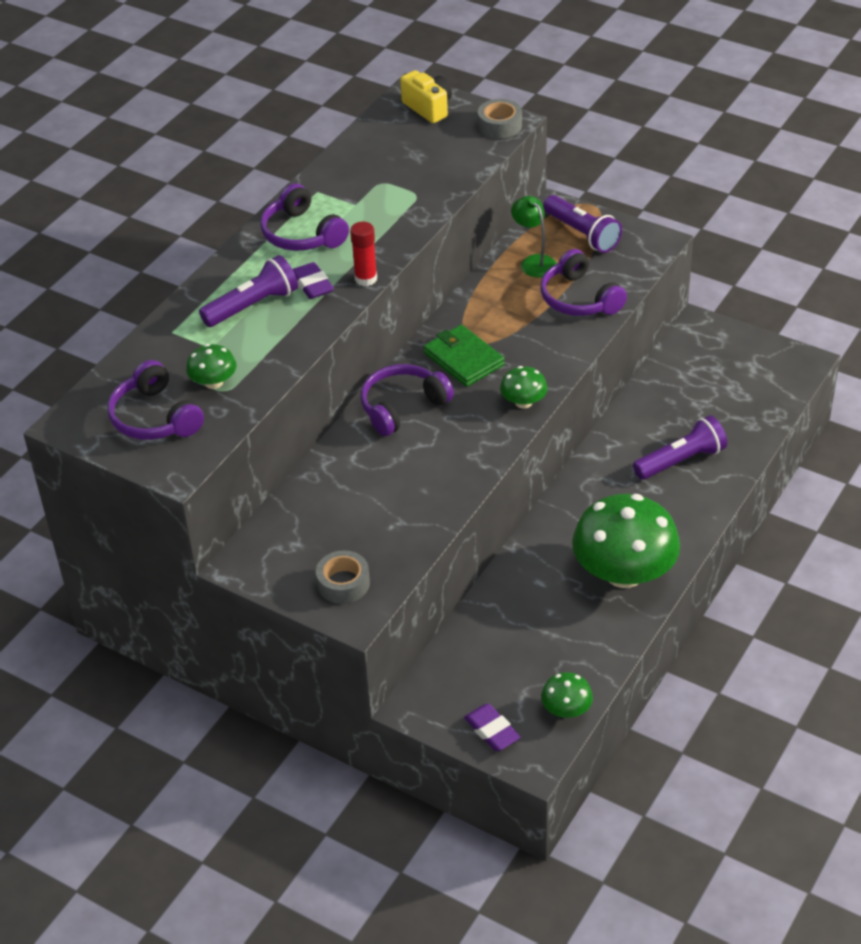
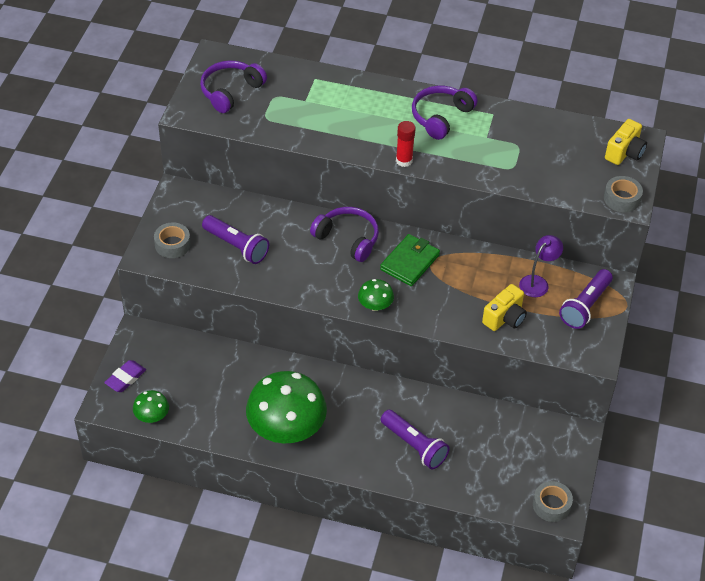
camera: 70 degrees right, 5 degrees up
green mushroom [186,344,237,389] -> none
purple flashlight [199,255,298,327] -> purple flashlight moved to [202,215,269,264]
purple eraser [292,262,334,299] -> none
green lamp [511,196,557,278] -> purple lamp [519,235,563,297]
purple headphones [540,249,627,316] -> yellow camera [482,284,527,331]
none -> grey tape [533,481,573,522]

